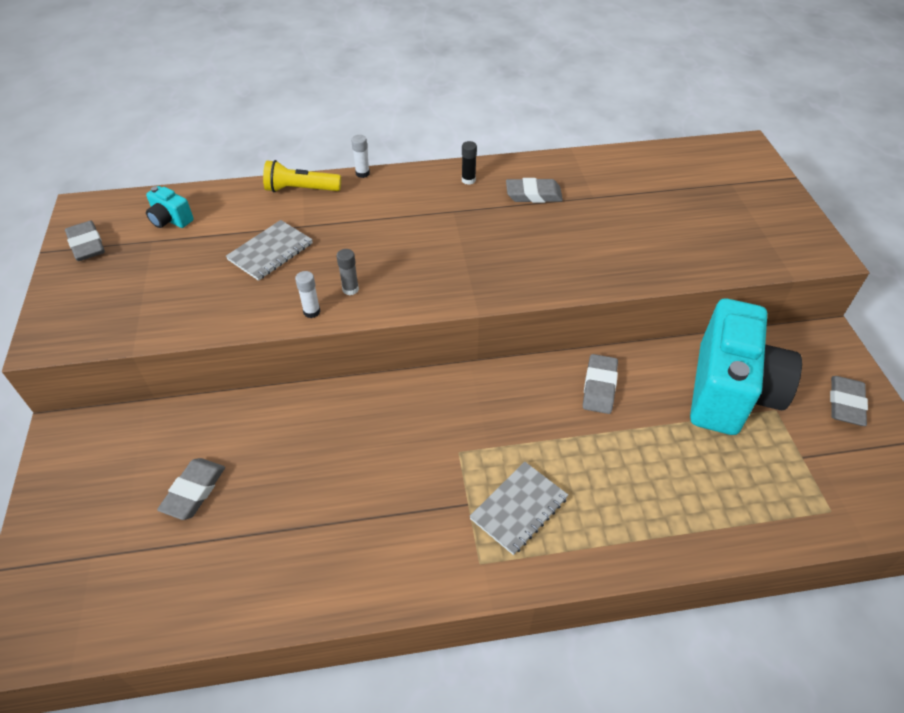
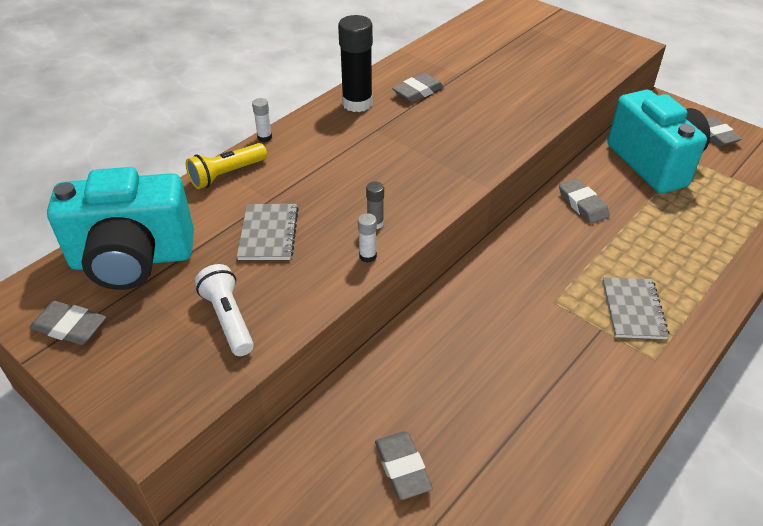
camera: 40 degrees left, 5 degrees down
turquoise camera [146,186,194,228] -> turquoise camera [47,167,194,290], size x2.47
black glue stick [462,141,477,185] -> black glue stick [338,15,373,112], size x2.21
none -> white flashlight [195,264,254,356]

